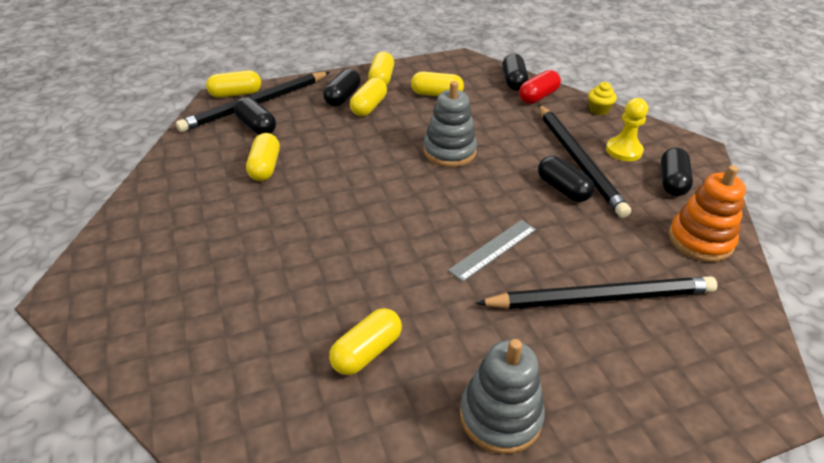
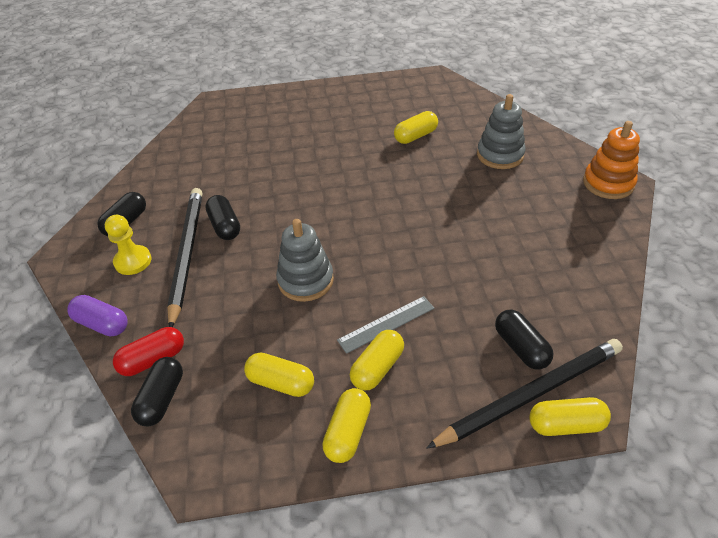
camera: 165 degrees left, 5 degrees up
yellow capsule [246,133,280,181] -> none
black capsule [323,69,361,106] -> none
grey ruler [448,220,536,282] -> grey ruler moved to [337,296,434,354]
grey stacking toy [460,339,545,454] -> grey stacking toy moved to [477,94,525,169]
black pencil [476,276,717,309] -> none
yellow cupcake [588,82,617,115] -> purple capsule [67,295,127,337]
orange stacking toy [668,165,746,262] -> orange stacking toy moved to [583,121,640,199]

